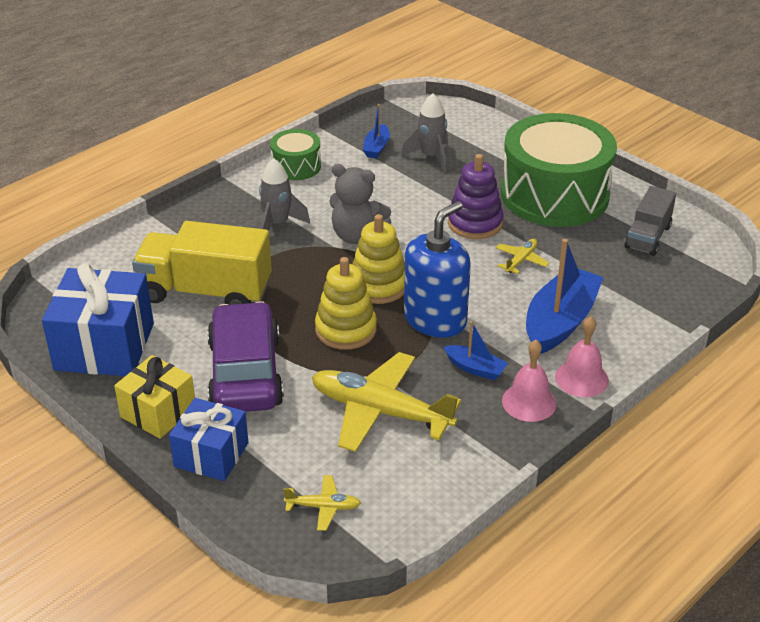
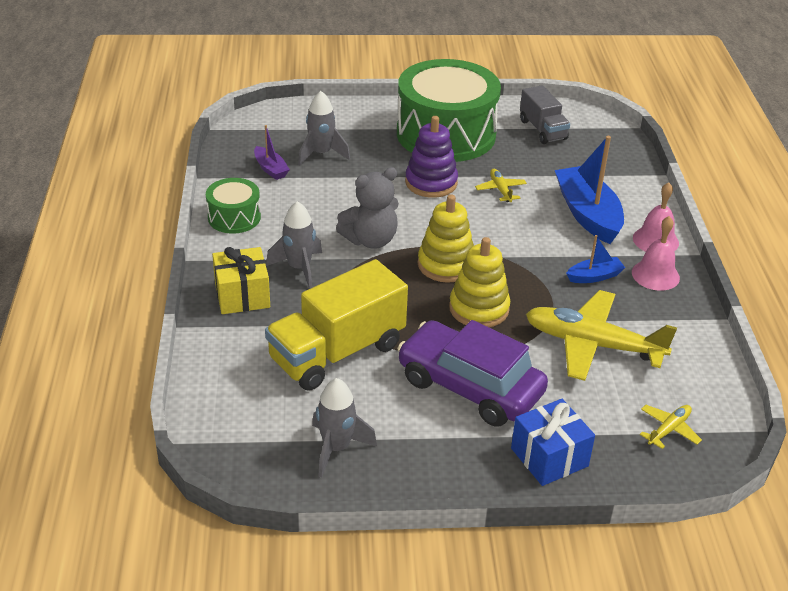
camera: 50 degrees left, 0 degrees up
blue gift [42,263,154,376] -> grey rocket [312,378,377,477]
yellow gift [114,355,195,439] -> yellow gift moved to [212,247,270,314]
yellow plane [312,352,461,452] -> yellow plane turned 45 degrees clockwise [526,290,677,381]
blue boat [363,104,390,159] -> purple boat [254,125,290,180]
blue soap dispenser [404,201,471,338] -> none

